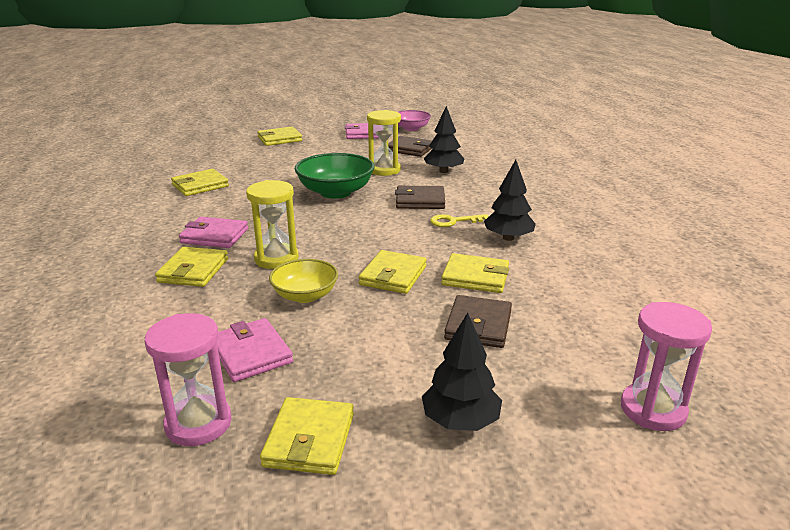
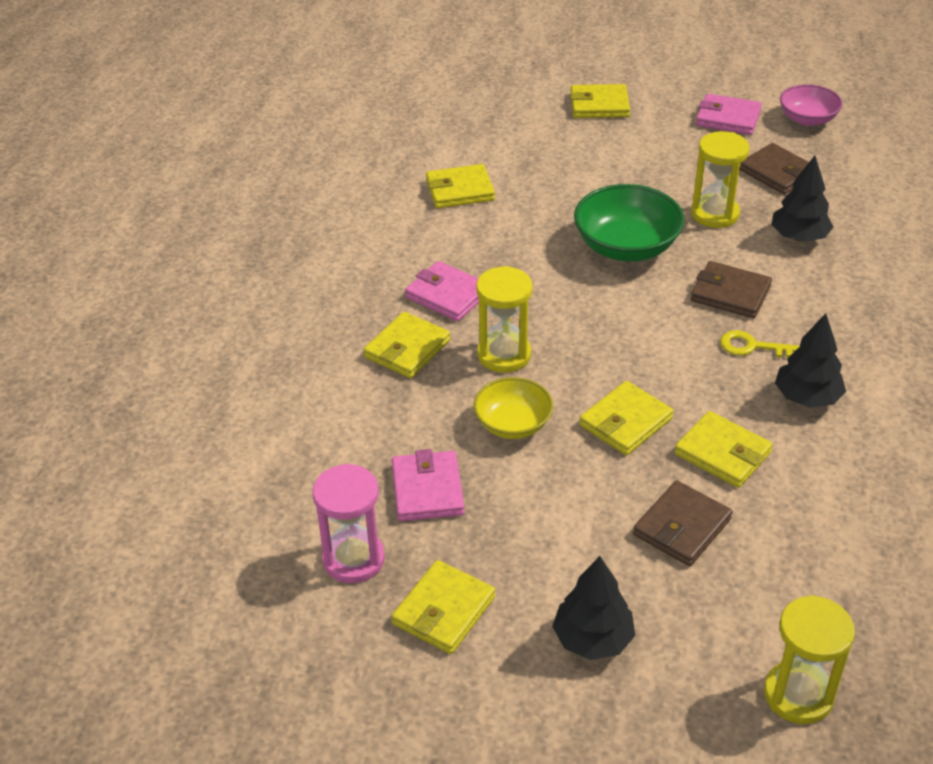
camera: 25 degrees right, 15 degrees up
pink hourglass [621,302,712,431] -> yellow hourglass [764,595,855,724]

